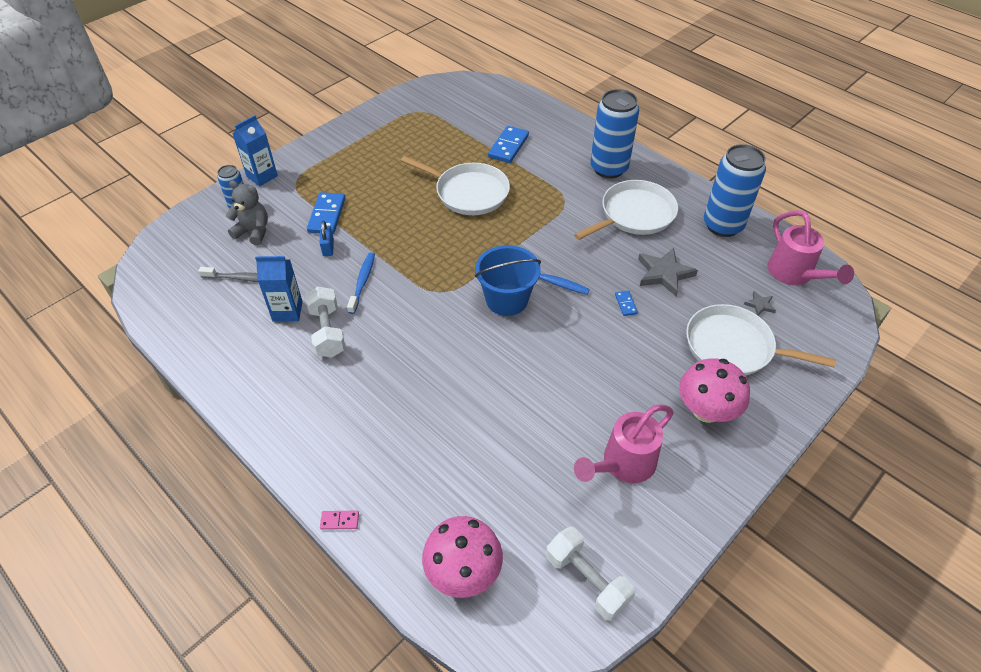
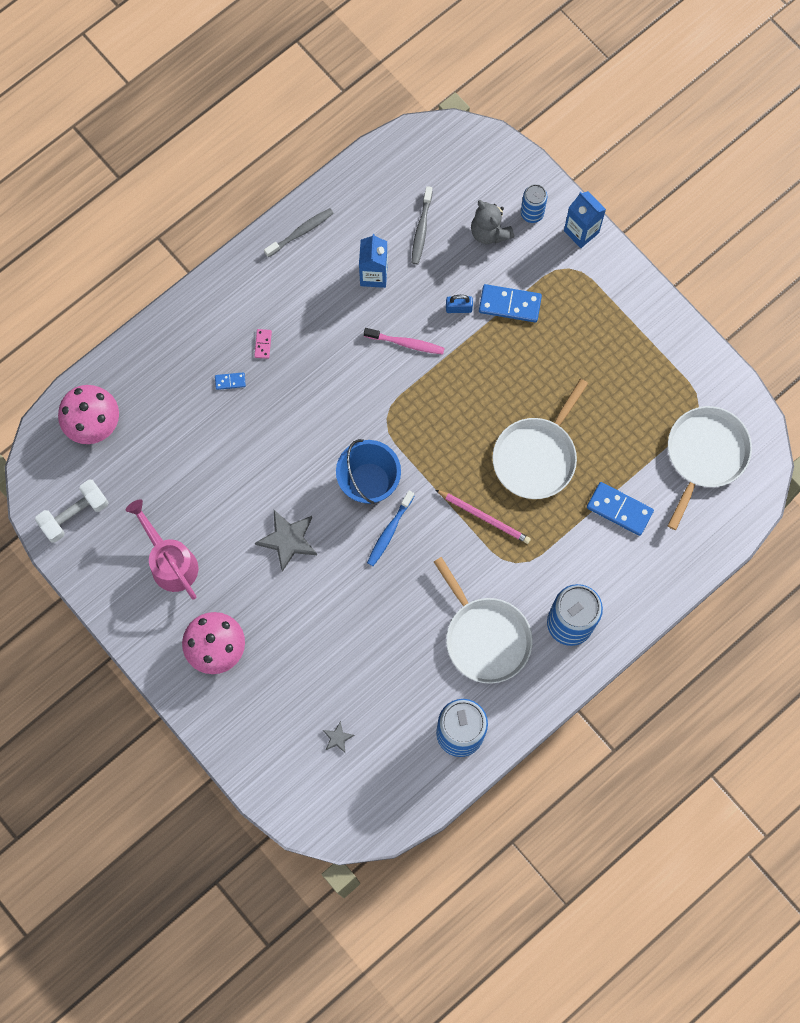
camera: 95 degrees right, 25 degrees up
grey teddy bear [226,180,268,245] -> grey teddy bear turned 120 degrees clockwise [471,200,514,244]
white dumbbell [305,287,346,357] -> none
pink domino [320,511,359,530] -> pink domino moved to [254,329,272,359]
blue toothbrush [347,252,375,314] -> pink toothbrush [364,328,445,355]
blue domino [615,291,638,316] -> blue domino moved to [215,372,246,390]
grey star [638,248,698,296] -> grey star moved to [255,510,317,572]
white pan [686,304,836,376] -> white pan moved to [668,406,752,530]
pink watering can [767,210,854,285] -> none
none -> grey toothbrush [264,208,334,257]
none -> pink pencil [436,490,531,544]

